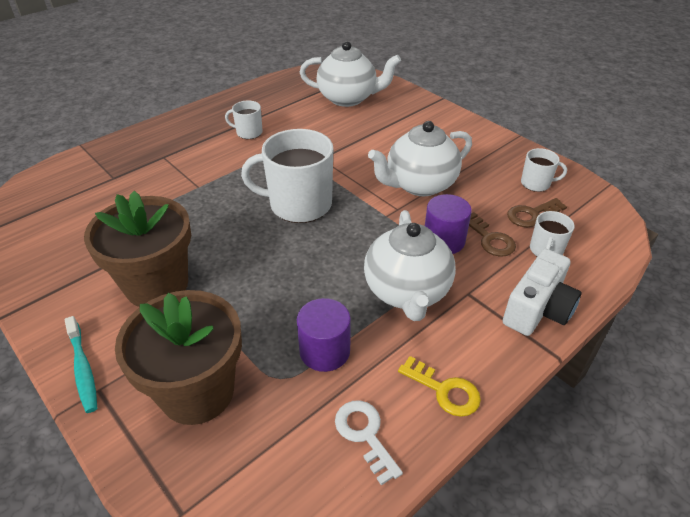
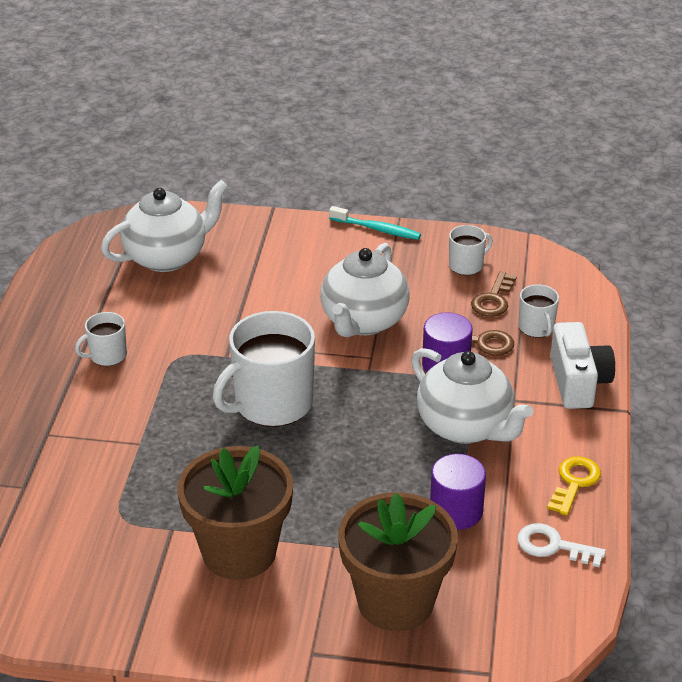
camera: 40 degrees left, 5 degrees down
turquoise toothbrush [64,316,97,413] -> turquoise toothbrush moved to [329,206,421,240]
yellow key [398,356,481,417] -> yellow key turned 60 degrees counterclockwise [547,456,601,516]

